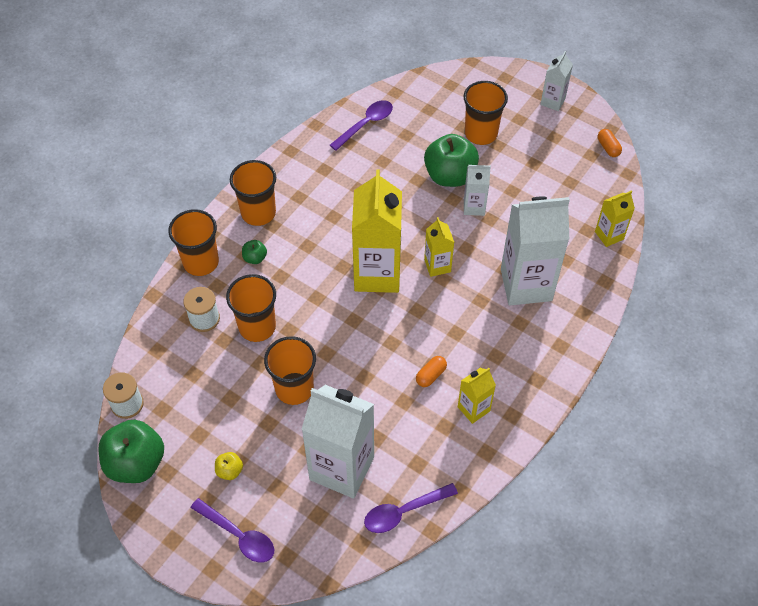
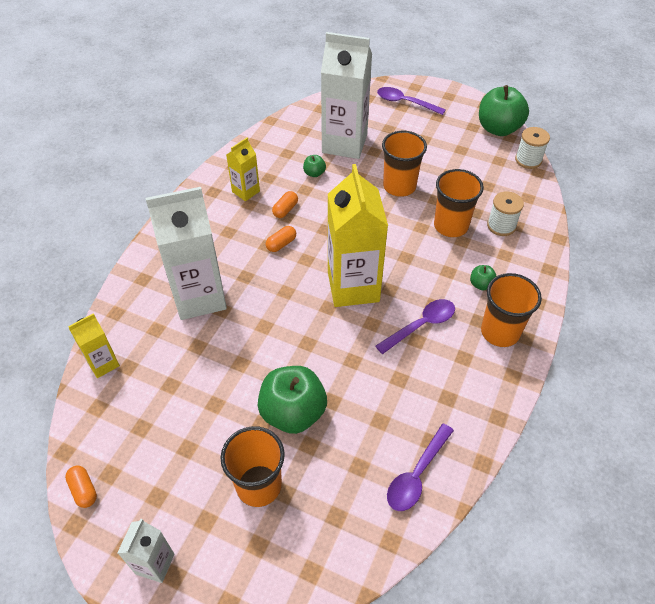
camera: 170 degrees right, 5 degrees down
orange cup [168,209,219,276] -> none
yellow apple [215,452,243,480] -> none
purple spoon [364,483,458,533] -> purple spoon moved to [375,299,455,354]
yellow carton [424,217,454,277] -> none
white carton [464,165,491,216] -> none
none -> orange capsule [266,226,296,252]
none -> green apple [303,155,326,177]

